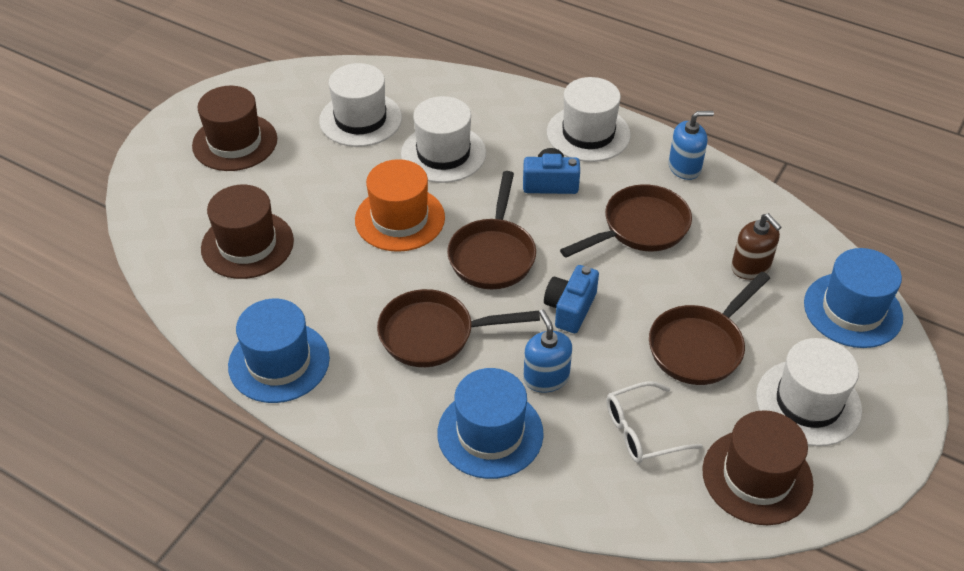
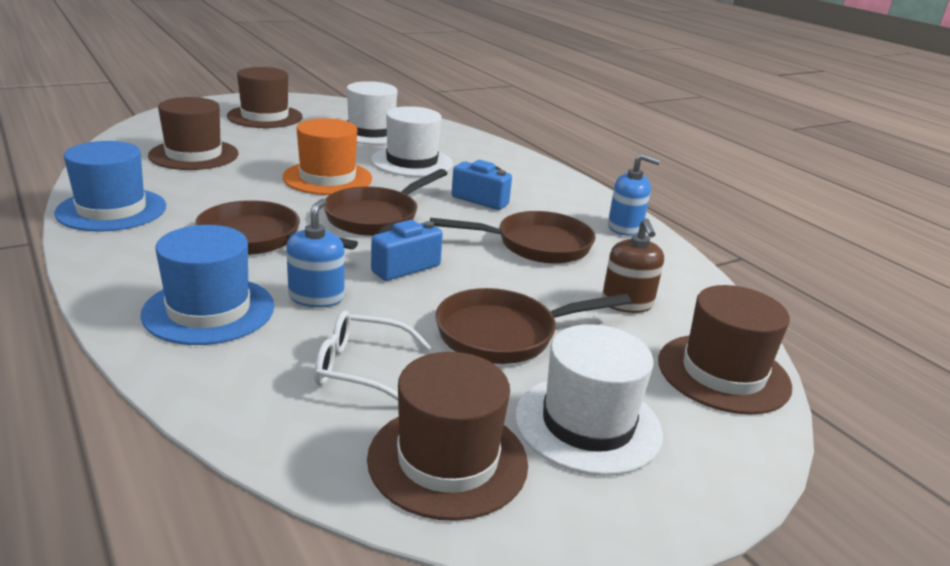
camera: 25 degrees right, 20 degrees down
white hat [547,77,631,162] -> none
blue hat [804,248,903,348] -> brown hat [658,285,792,414]

